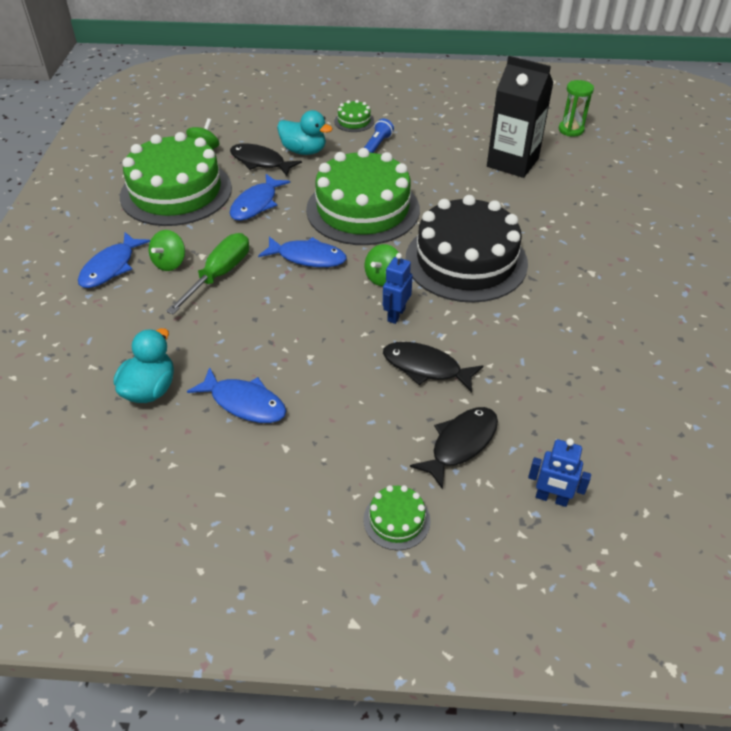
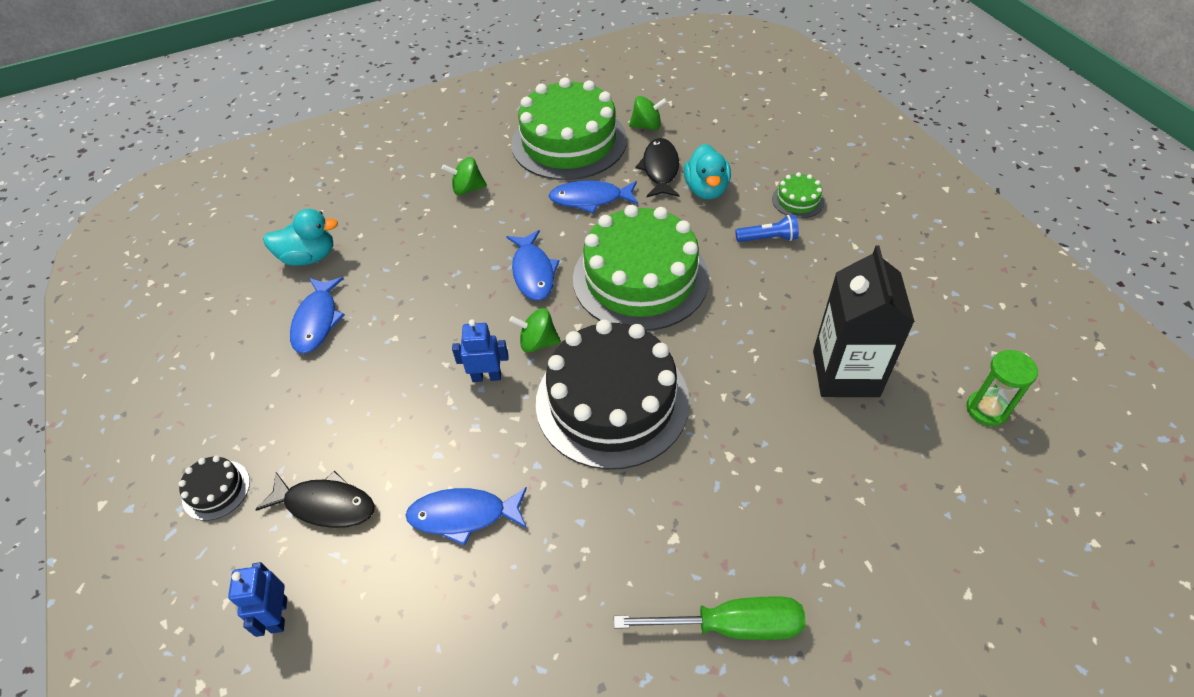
camera: 65 degrees right, 5 degrees up
blue fish [78,232,150,288] -> blue fish moved to [405,487,527,546]
green screwdriver [166,233,249,314] -> green screwdriver moved to [614,596,806,640]
green cake [363,485,431,550] -> black cake [179,456,250,521]
black fish [383,342,483,393] -> none

